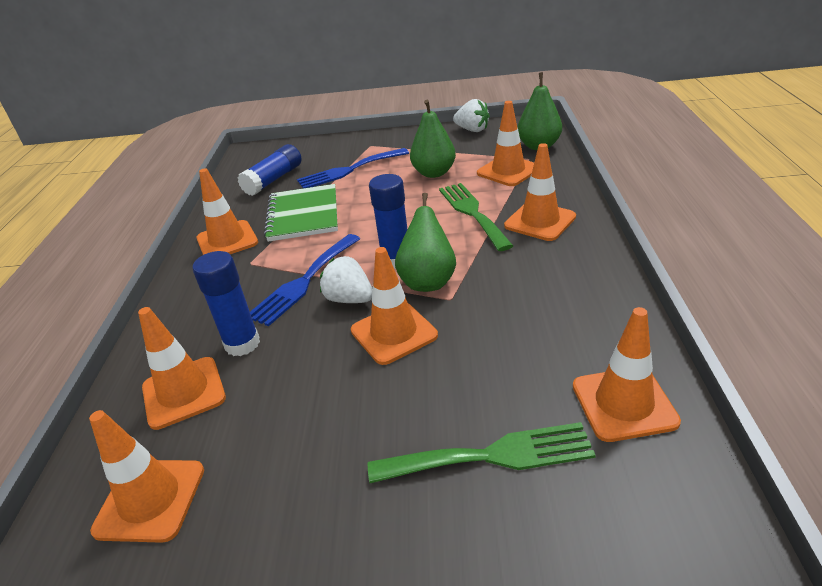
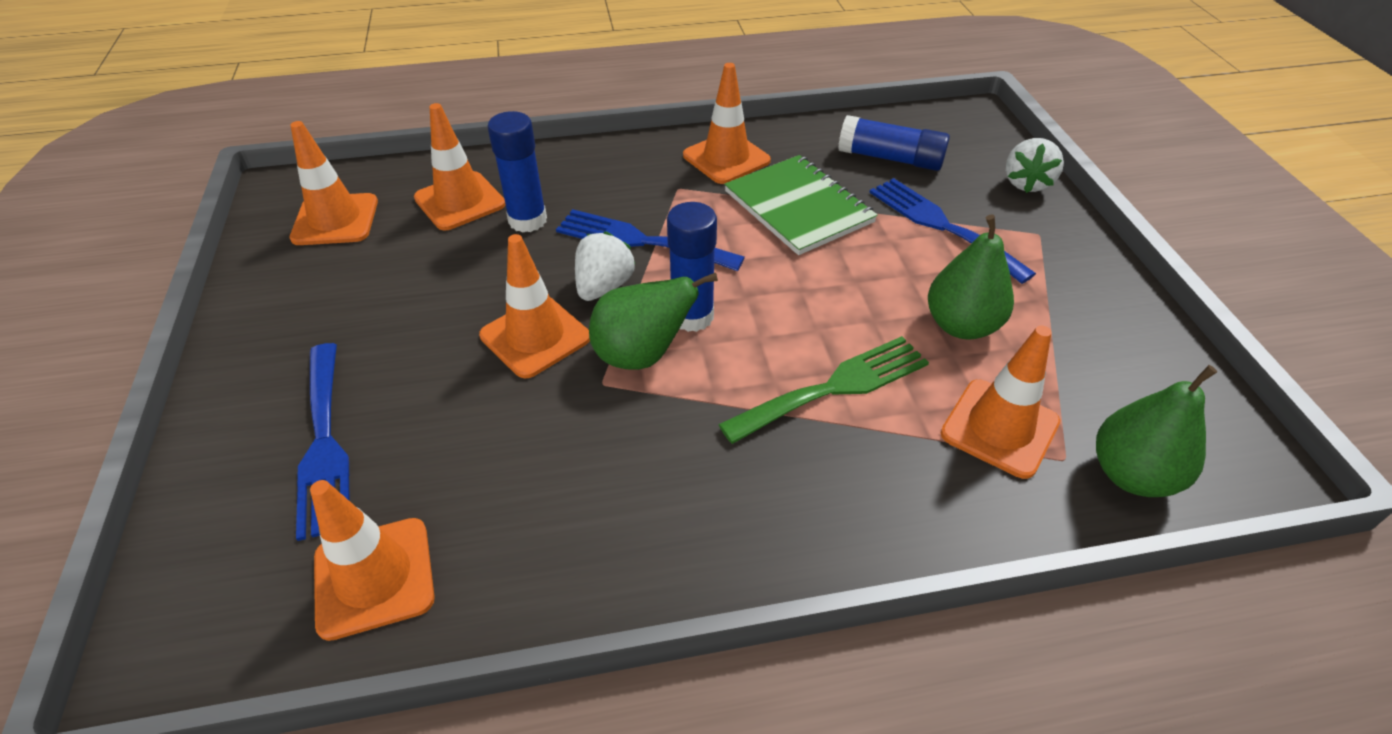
camera: 75 degrees right, 10 degrees up
green notebook [264,184,338,242] -> green notebook turned 75 degrees clockwise [724,155,878,255]
green fork [368,422,596,483] -> blue fork [296,343,350,541]
white strawberry [453,99,490,132] -> white strawberry moved to [1006,138,1064,193]
orange traffic cone [504,143,576,241] -> none

